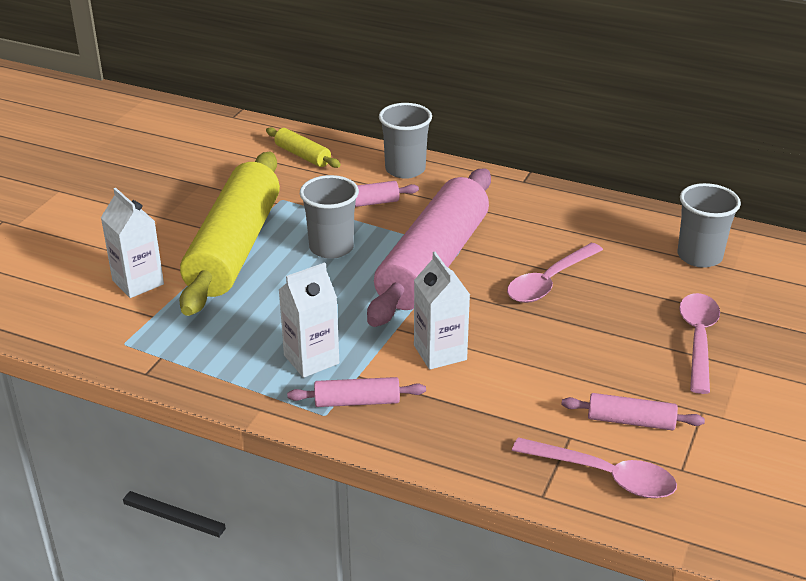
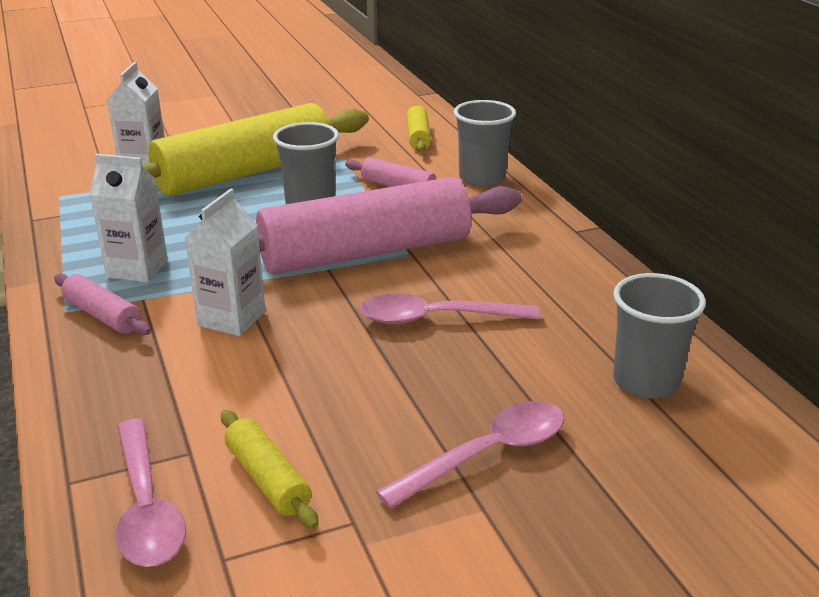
camera: 45 degrees right, 5 degrees down
pink rolling pin [561,393,705,430] -> yellow rolling pin [221,410,319,529]

